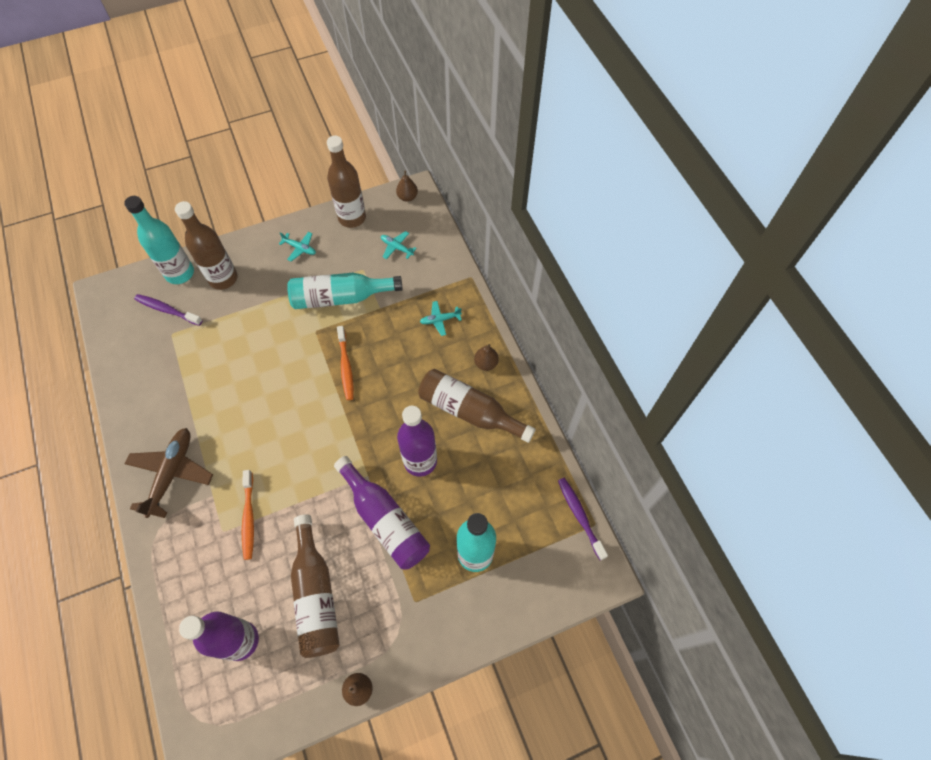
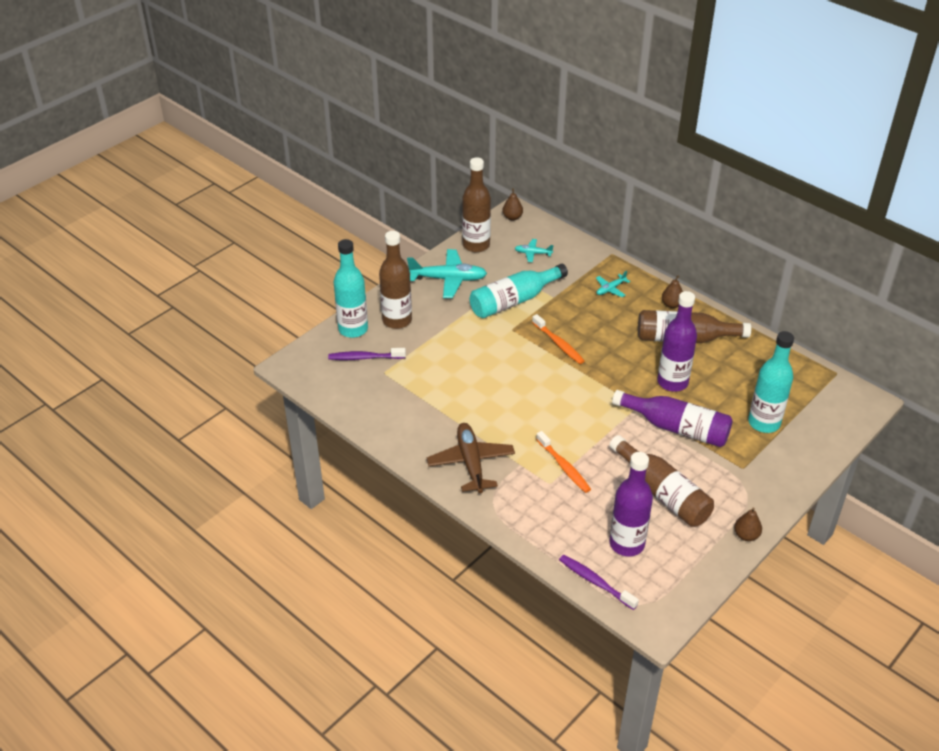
camera: 25 degrees left, 20 degrees down
turquoise plane [279,232,316,261] -> turquoise plane [407,249,487,298], size x1.99
purple toothbrush [558,478,608,560] -> purple toothbrush moved to [559,555,639,610]

